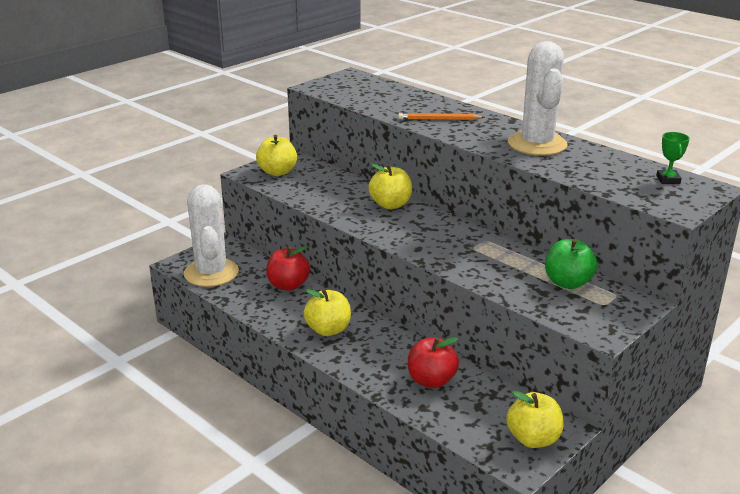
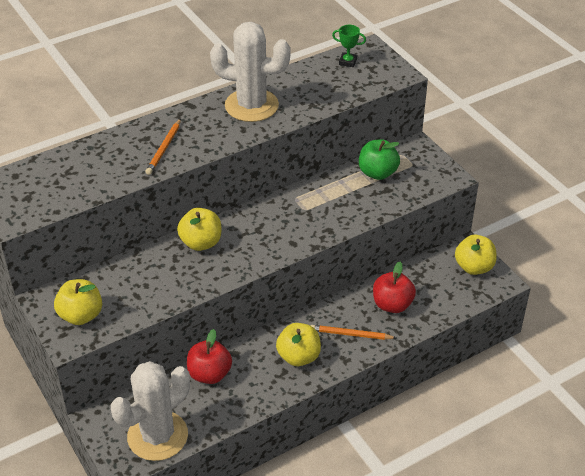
camera: 75 degrees left, 15 degrees up
white cactus [184,184,239,287] -> white cactus turned 45 degrees counterclockwise [111,361,190,461]
none -> orange pencil [310,325,396,340]

